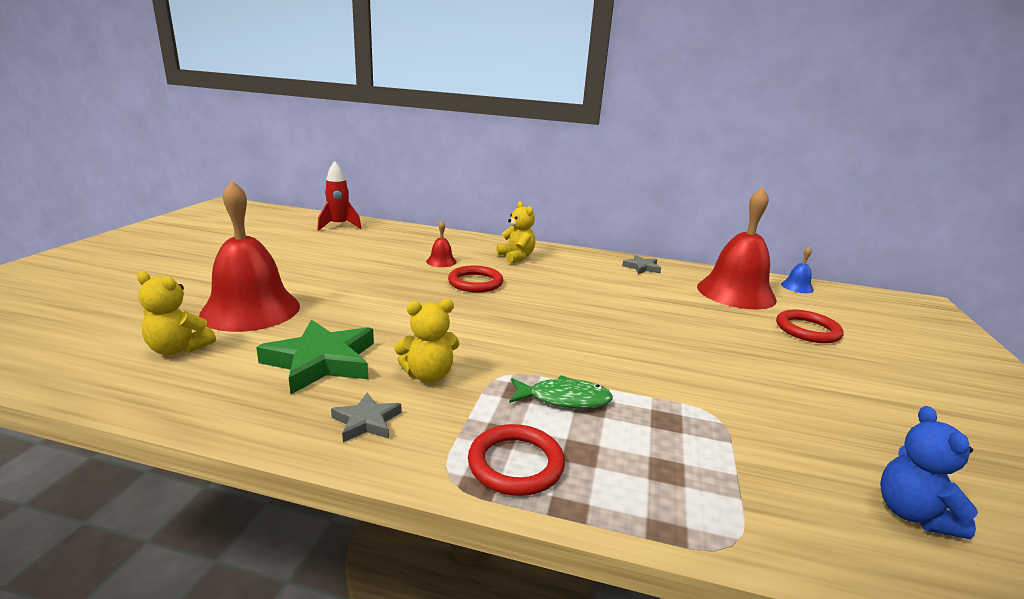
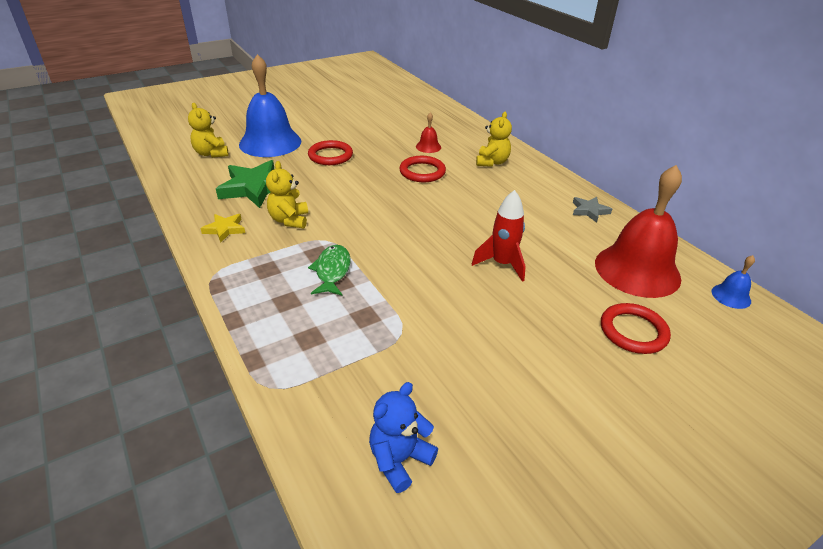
camera: 45 degrees right, 15 degrees up
red bell [199,180,300,332] -> blue bell [239,54,301,157]
red rocket [318,161,362,231] -> red rocket moved to [472,190,526,282]
grey star [331,393,402,442] -> yellow star [200,214,245,243]
yellow teddy bear [394,299,459,382] -> yellow teddy bear turned 60 degrees clockwise [266,161,308,228]
red ring [468,424,565,496] -> red ring moved to [308,140,353,165]
green fish [509,375,613,409] -> green fish turned 135 degrees counterclockwise [308,245,351,296]

